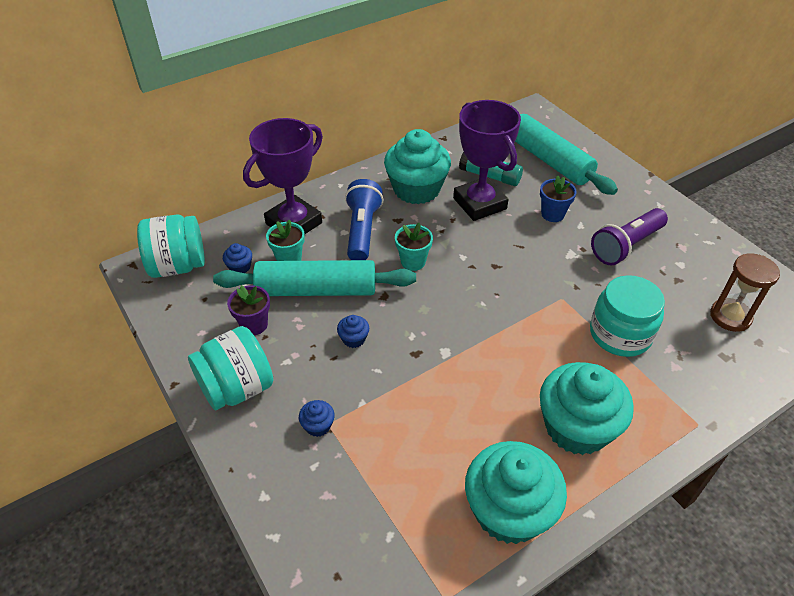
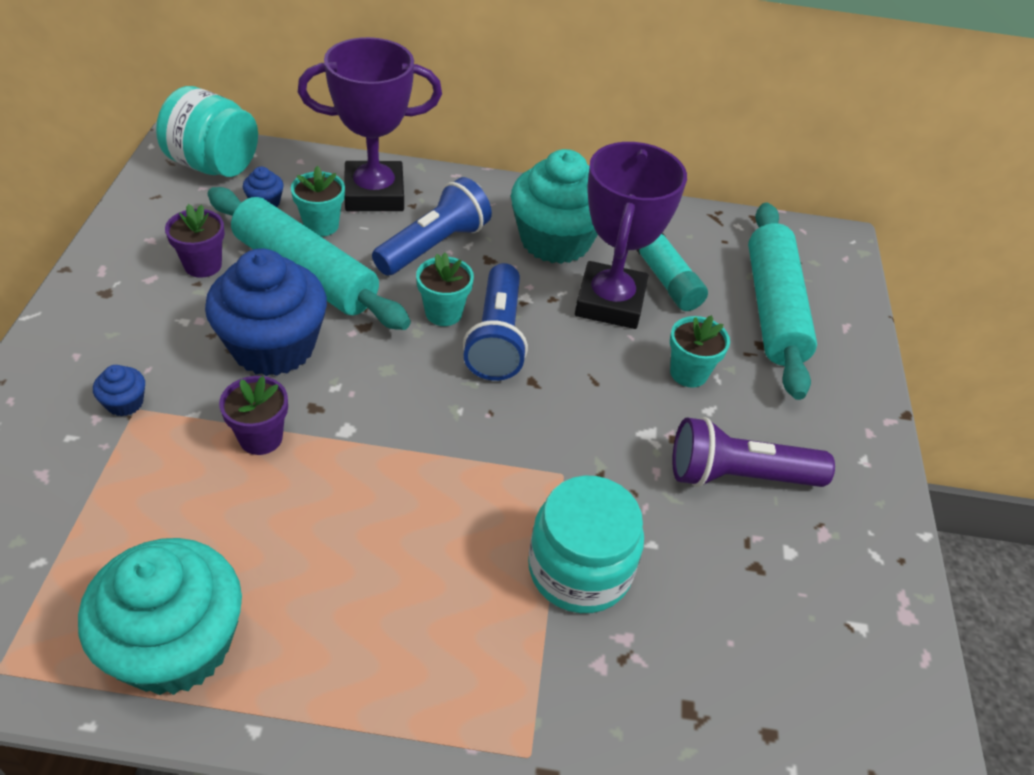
camera: 35 degrees right, 0 degrees up
turquoise jar [188,326,273,410] -> none
blue cupcake [337,315,369,348] -> blue cupcake [205,248,327,376], size x2.49
blue flower pot [540,175,577,222] -> turquoise flower pot [670,315,730,388]
turquoise cupcake [540,362,634,455] -> none
brown hourglass [710,253,780,332] -> none
none -> purple flower pot [219,376,288,455]
none -> blue flashlight [463,263,528,381]

